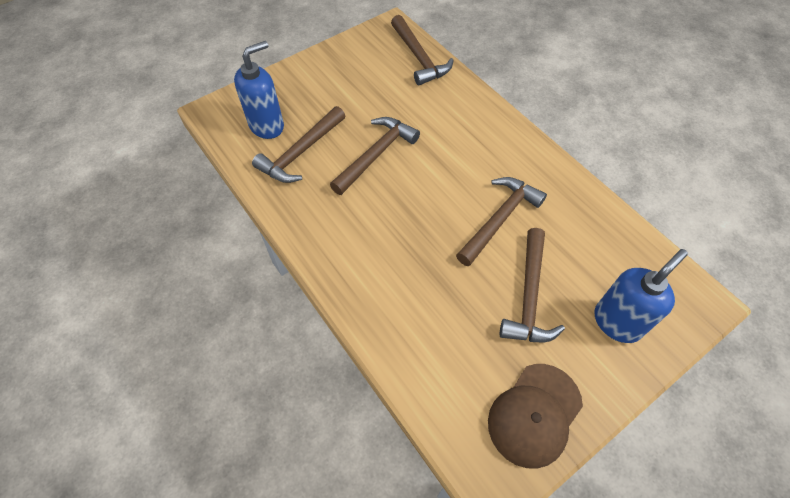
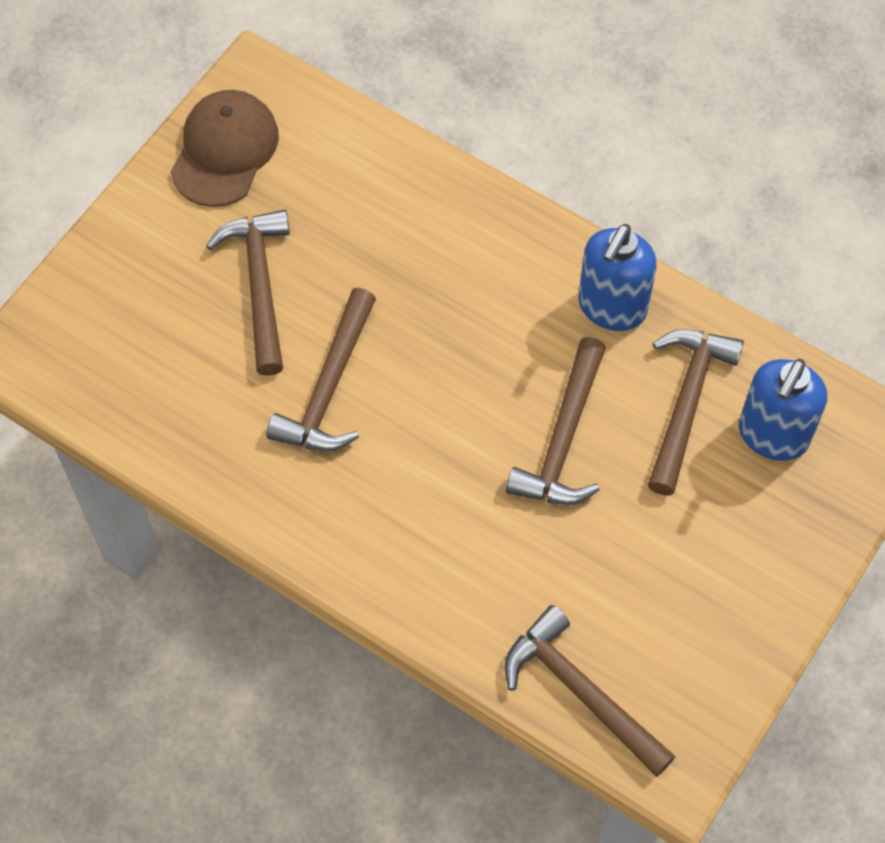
camera: 160 degrees right, 5 degrees up
blue soap dispenser [595,249,688,343] -> blue soap dispenser moved to [578,224,657,331]

